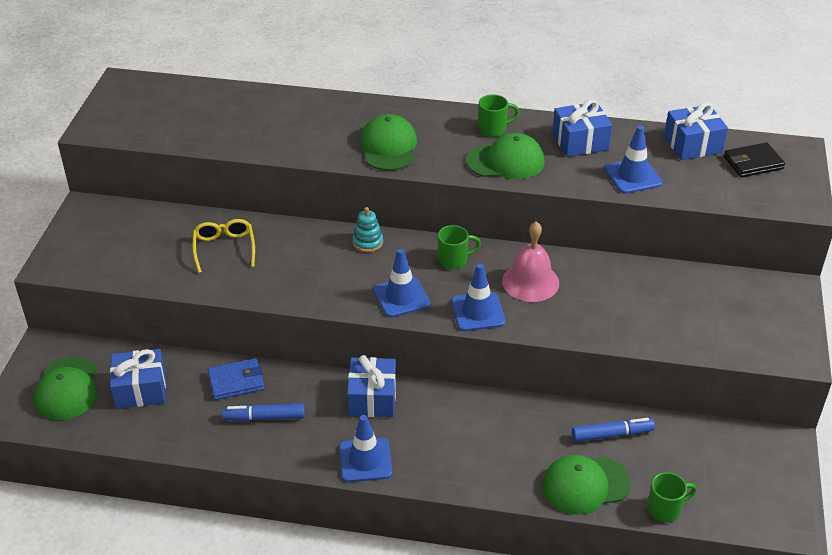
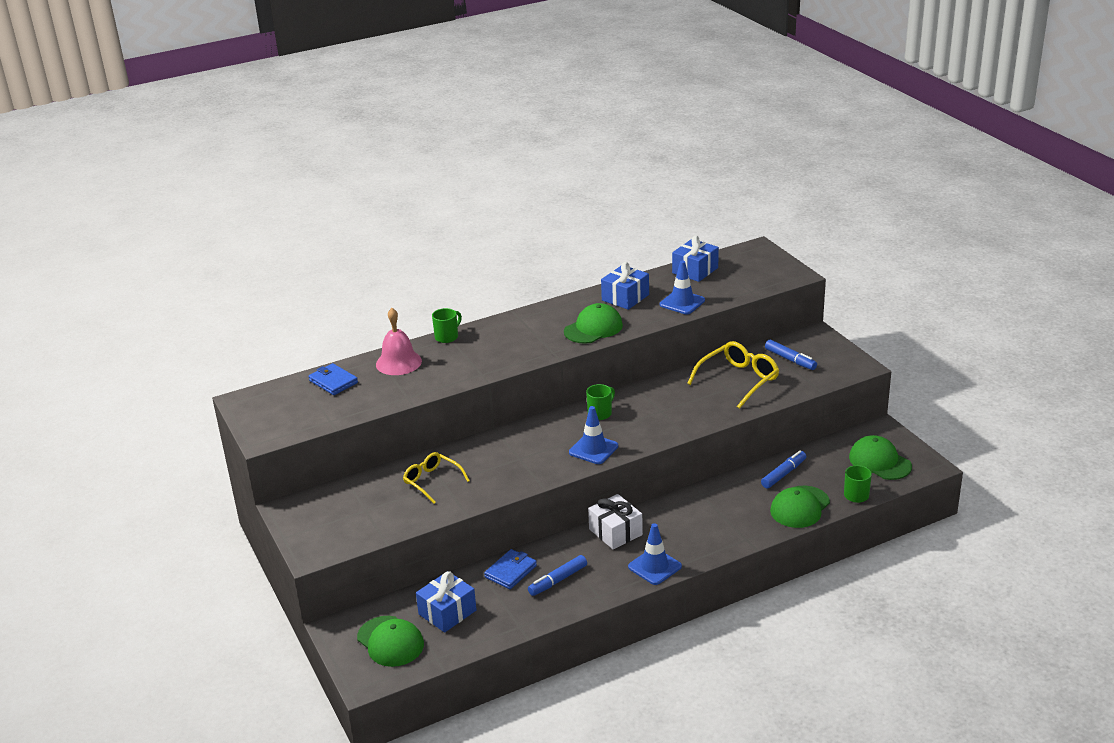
camera: 35 degrees left, 10 degrees down
blue gift [347,355,396,417] -> white gift [588,494,643,549]
turquoise stacking toy [352,207,383,252] -> none
green cap [360,114,417,171] -> green cap moved to [849,435,912,480]
blue traffic cone [451,264,506,331] -> none
green mug [478,94,520,137] -> green mug moved to [432,308,462,343]
pink bell [502,221,559,302] -> pink bell moved to [376,308,422,375]
black wallet [724,142,785,177] -> none
none -> blue wallet [309,363,358,395]
none -> yellow glasses [687,341,779,409]
none -> blue marker [765,340,817,370]

